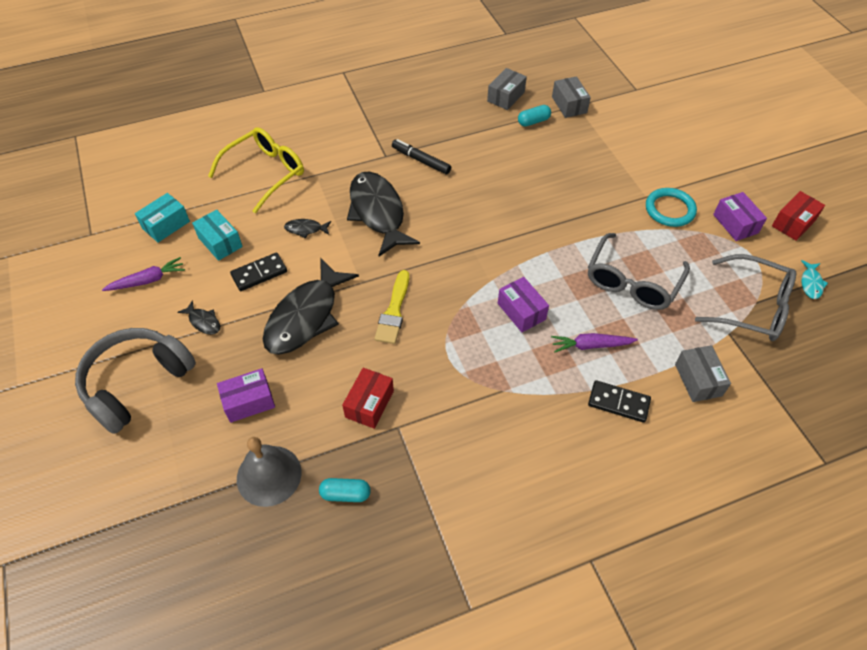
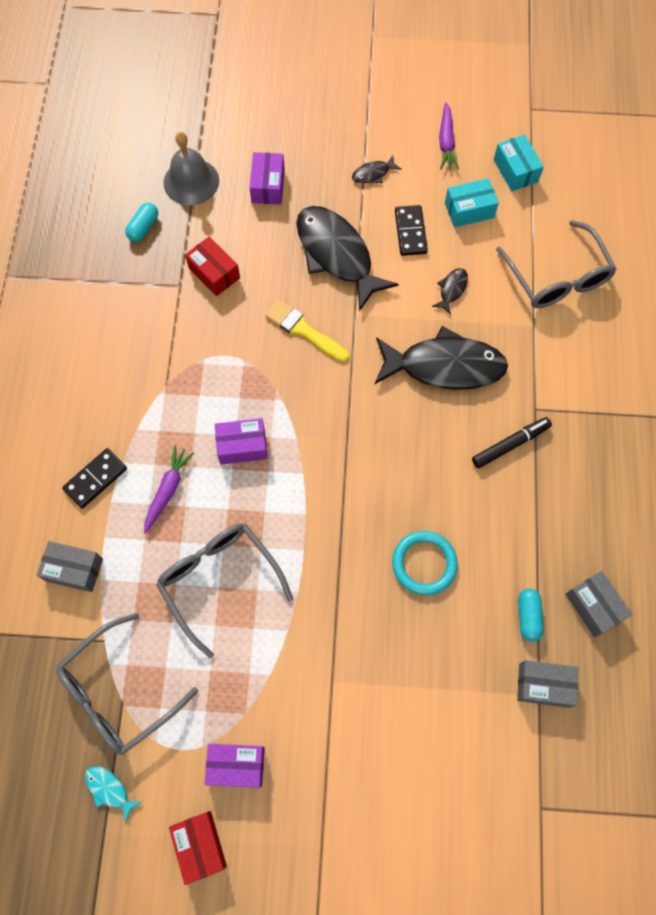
camera: 115 degrees right, 15 degrees up
grey headphones [75,328,196,434] -> none
yellow glasses [208,127,304,213] -> grey glasses [496,220,617,308]
turquoise ring [646,188,697,227] -> turquoise ring moved to [392,531,458,595]

